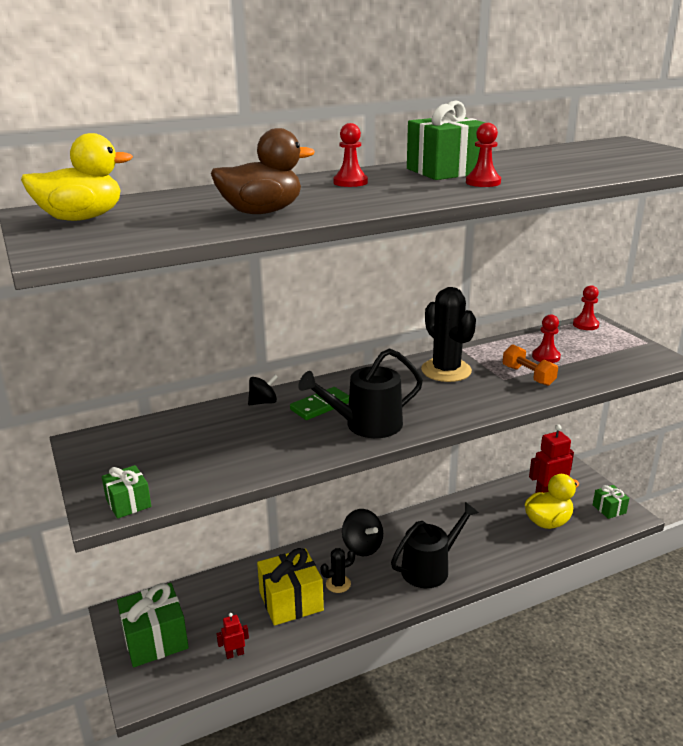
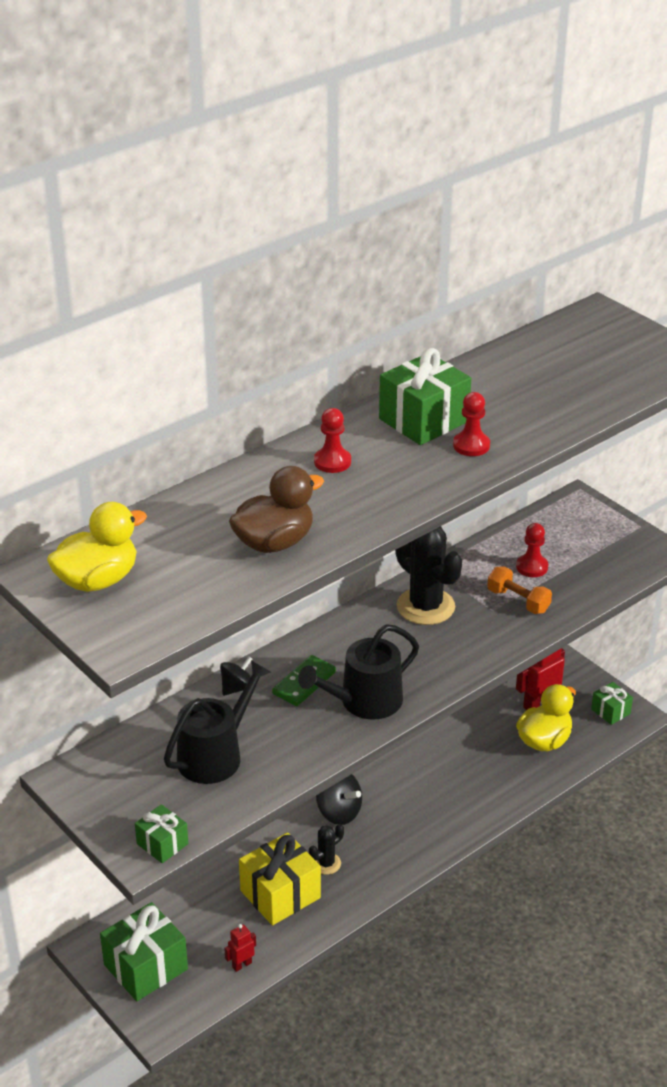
camera: 15 degrees left, 10 degrees up
black watering can [391,502,479,588] -> black watering can moved to [164,660,271,784]
red pawn [573,285,599,330] -> none

